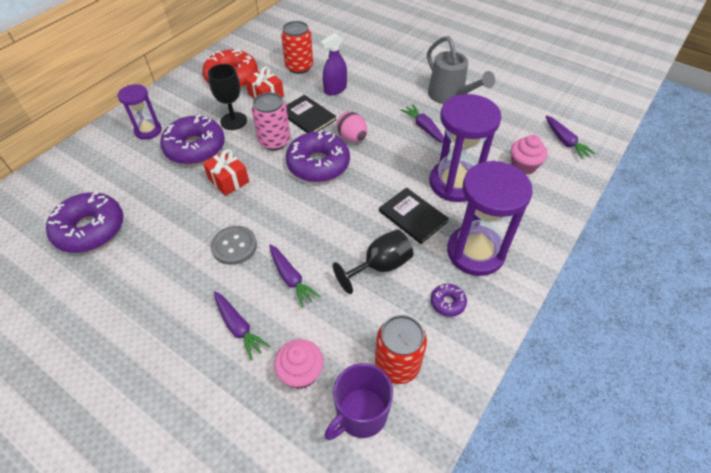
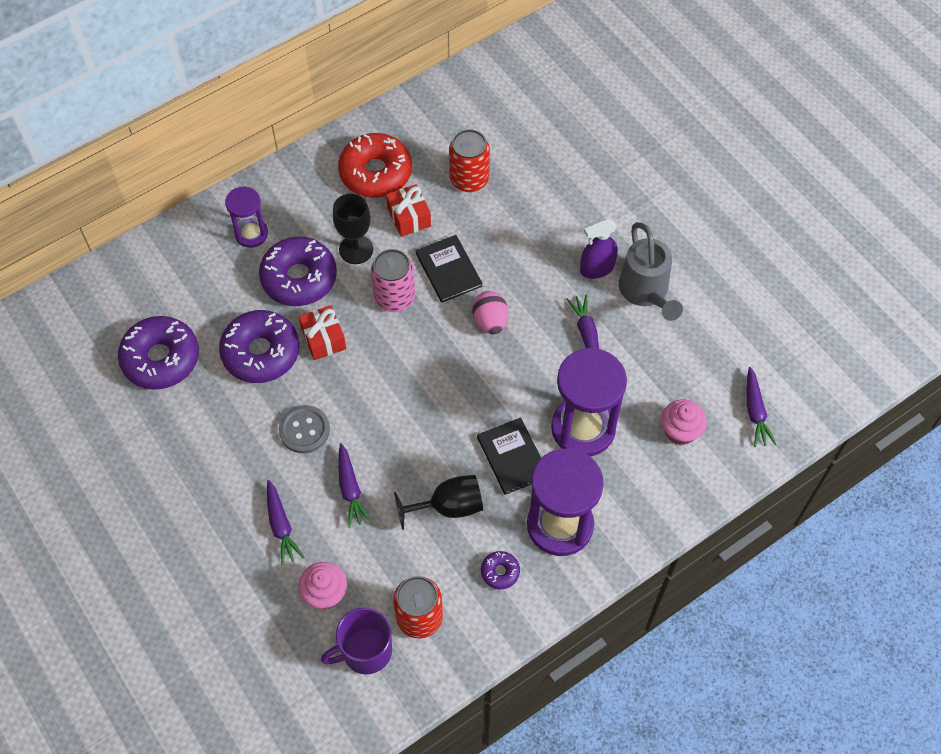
camera: 20 degrees right, 10 degrees up
purple donut [286,130,350,182] -> purple donut moved to [219,310,299,383]
purple spray bottle [320,33,347,95] -> purple spray bottle moved to [580,219,618,279]

